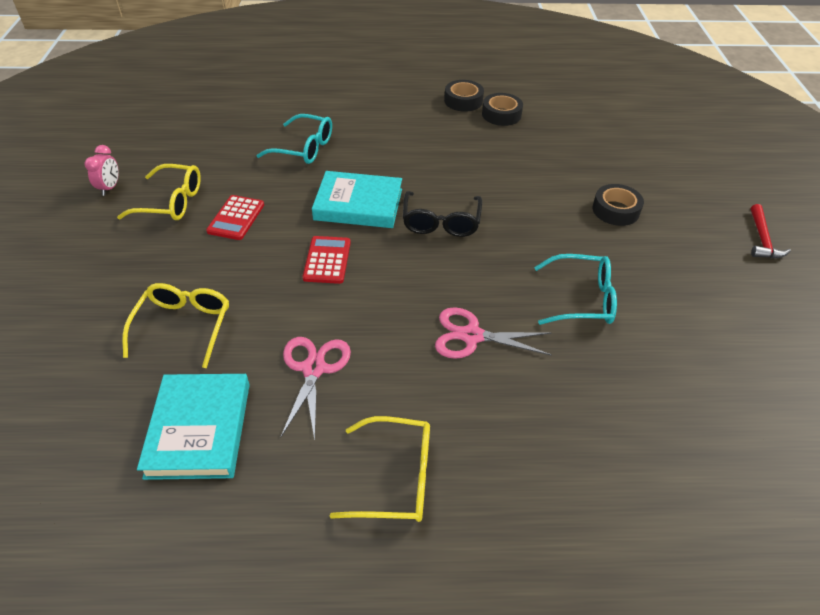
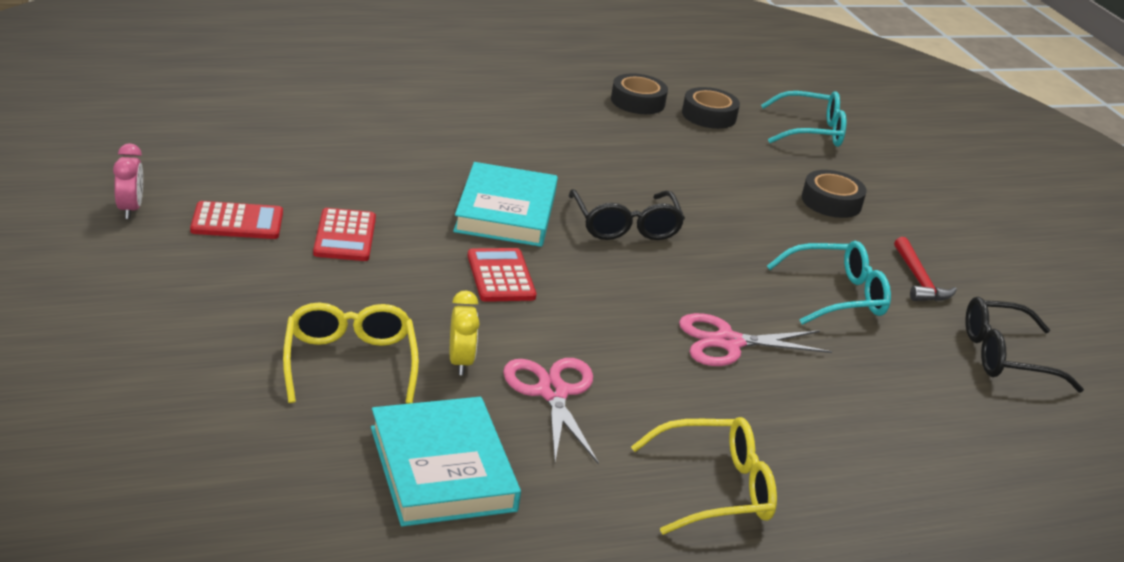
camera: 20 degrees left, 15 degrees down
yellow glasses [117,164,201,220] -> red calculator [190,201,283,239]
turquoise glasses [256,114,332,164] -> turquoise glasses moved to [761,91,847,147]
turquoise book [312,171,402,228] -> turquoise book turned 75 degrees counterclockwise [453,162,558,247]
black tape [444,80,484,112] -> black tape moved to [682,87,740,129]
red hammer [751,204,791,259] -> red hammer moved to [894,237,957,301]
none -> yellow clock [450,290,480,375]
none -> black glasses [965,297,1084,393]

